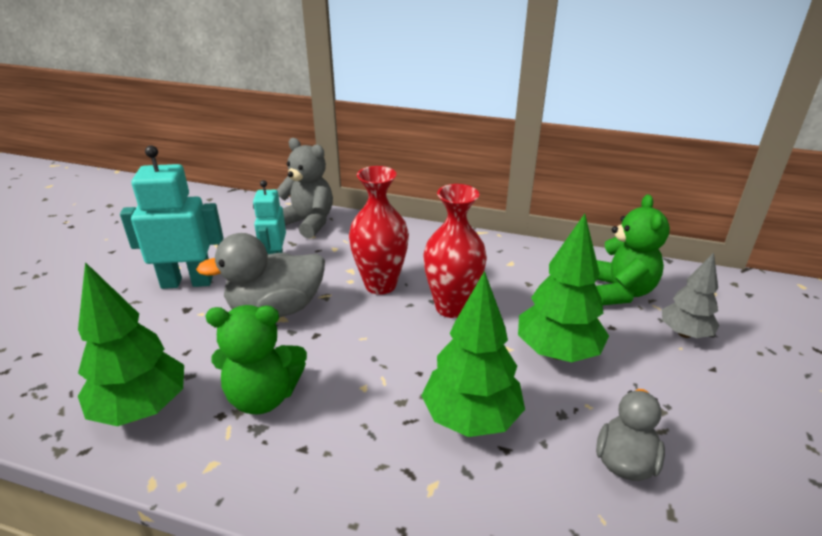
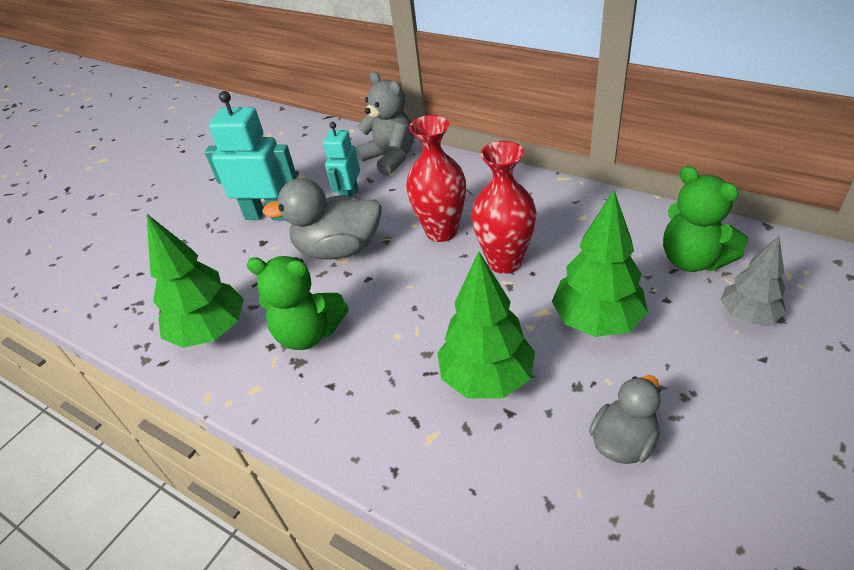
camera: 20 degrees right, 10 degrees up
green teddy bear [596,194,670,305] -> green teddy bear turned 120 degrees clockwise [663,166,748,272]

